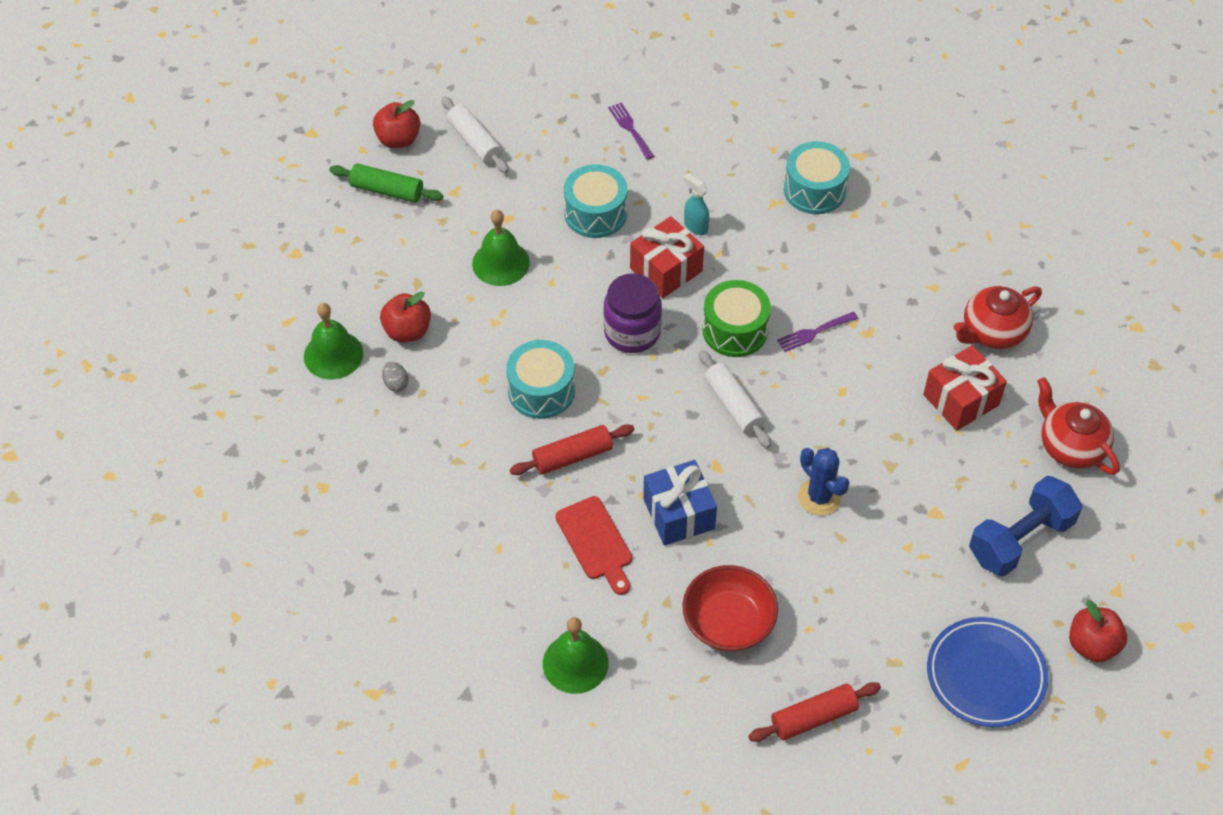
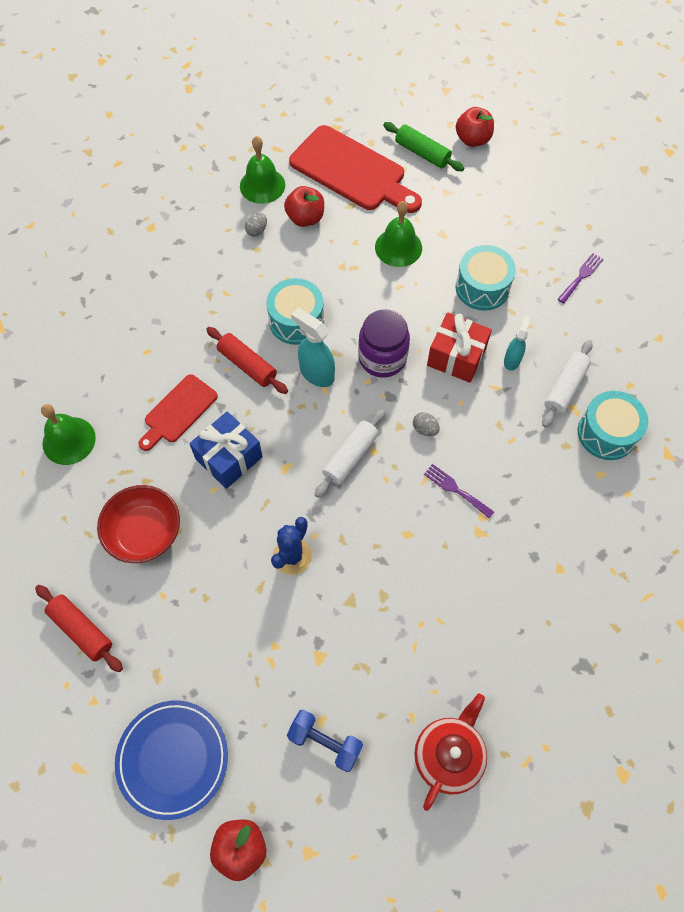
camera: 65 degrees right, 10 degrees up
green rolling pin [329,163,443,203] -> green rolling pin turned 45 degrees counterclockwise [383,122,464,171]
white rolling pin [441,96,509,173] -> white rolling pin moved to [542,340,593,428]
green drum [702,280,771,357] -> grey egg [413,412,440,436]
red gift [923,345,1007,431] -> none
red teapot [954,286,1042,349] -> none
blue dumbbell [969,476,1082,576] -> blue dumbbell [287,709,363,772], size x0.67
none -> red cutting board [289,125,422,213]
none -> turquoise spray bottle [291,308,335,387]

